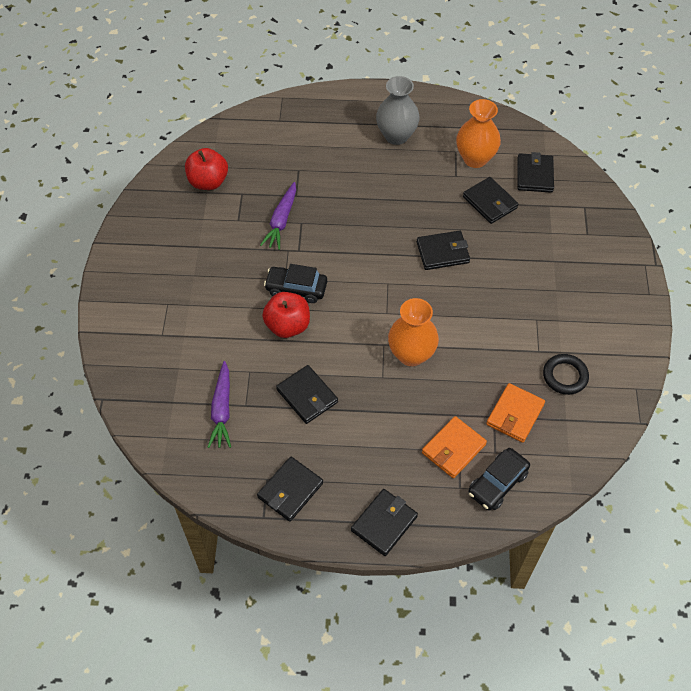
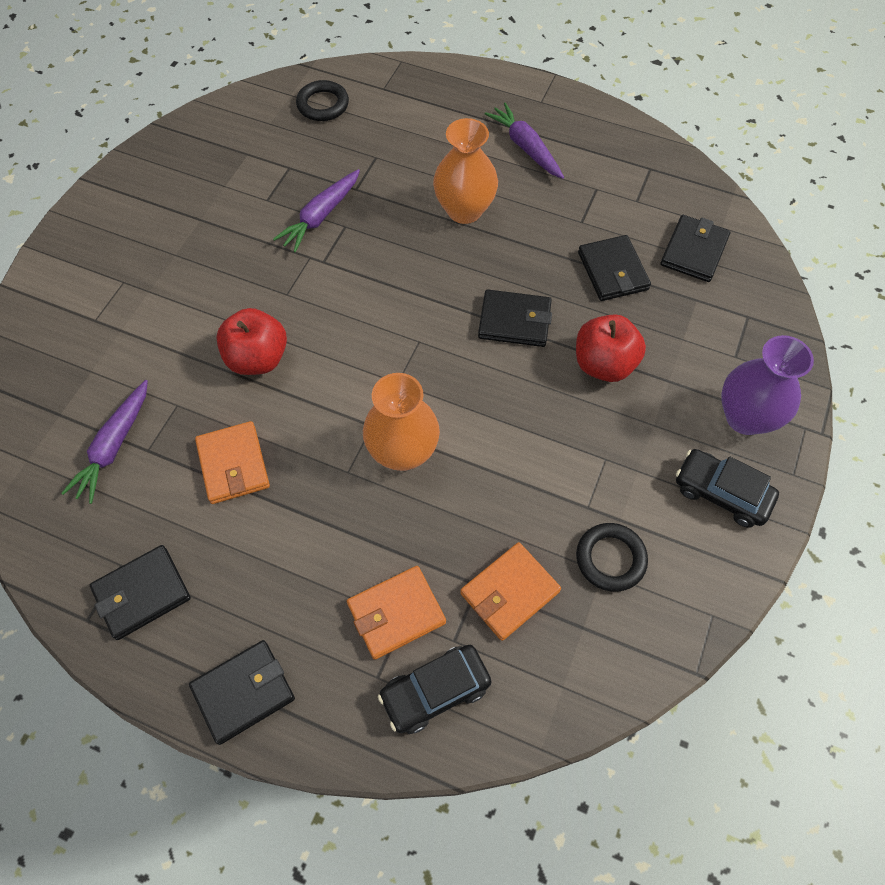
camera: 20 degrees right, 5 degrees up
red apple [185,148,228,190] -> red apple moved to [576,314,646,382]
black car [264,264,327,303] -> black car moved to [676,449,779,528]
black wallet [276,365,338,424] -> orange wallet [195,421,270,504]
grey vase [376,76,420,145] -> purple carrot [485,103,564,179]
orange vase [456,99,501,168] -> orange vase moved to [433,118,498,224]
none -> black ring [296,80,349,121]
none -> purple vase [721,335,814,435]

